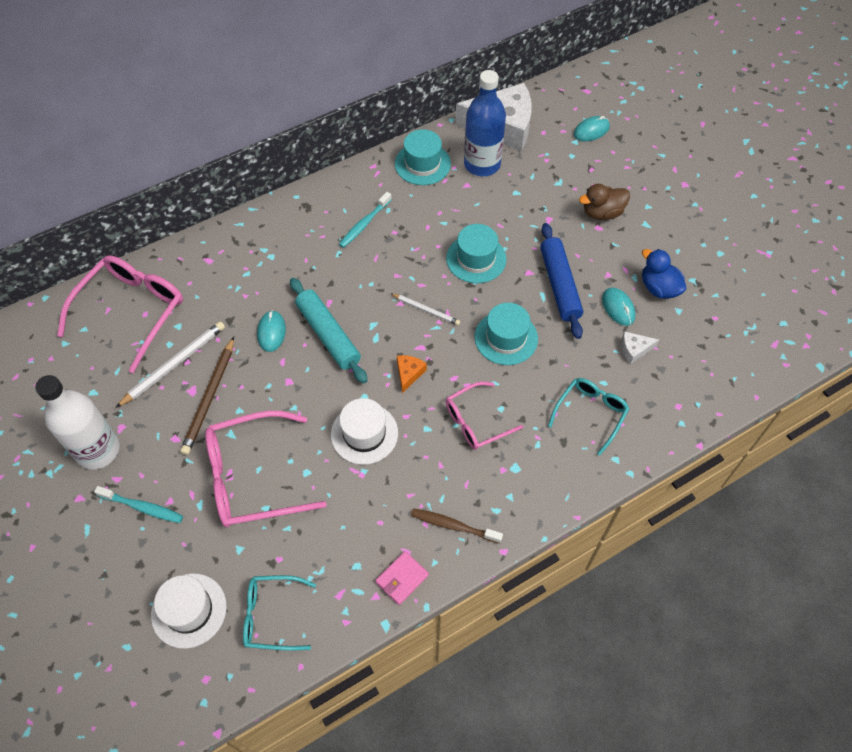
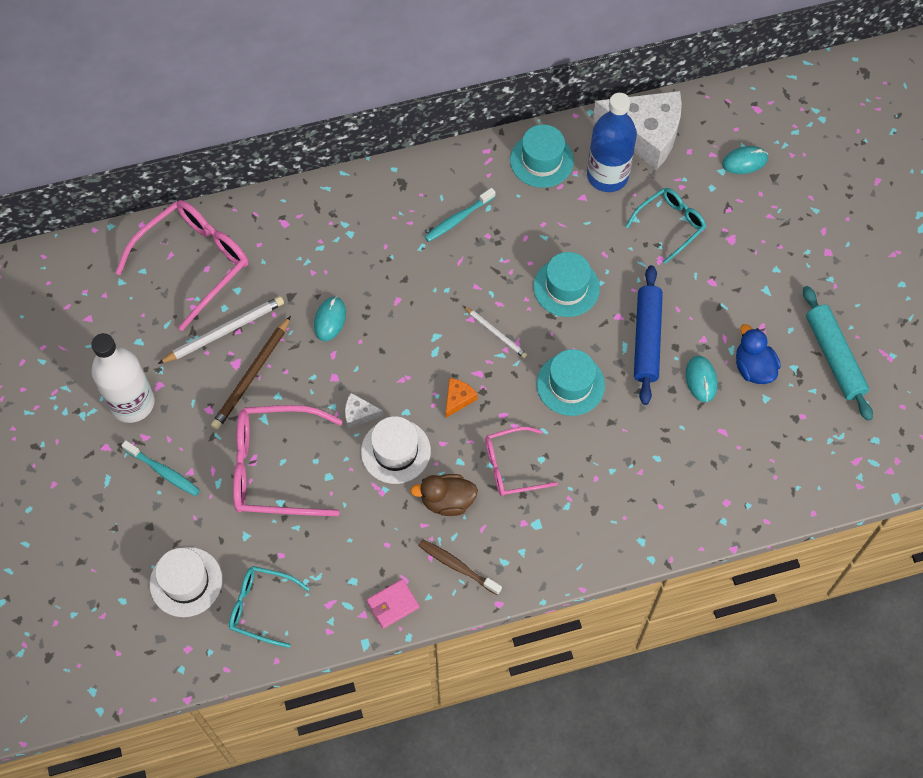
camera: 15 degrees right, 5 degrees up
turquoise rolling pin [290,278,368,383] -> turquoise rolling pin moved to [803,286,873,421]
turquoise glasses [548,378,629,456] -> turquoise glasses moved to [625,188,706,264]
brown duck [579,184,630,220] -> brown duck moved to [410,474,478,516]
white cheese [621,331,659,364] -> white cheese moved to [345,393,383,428]

